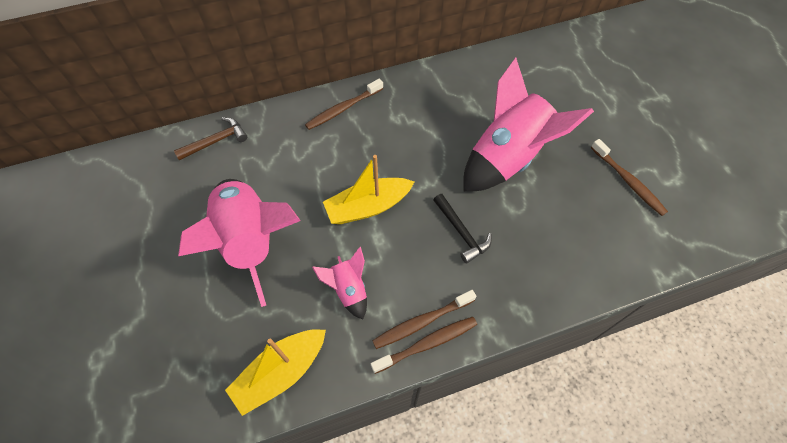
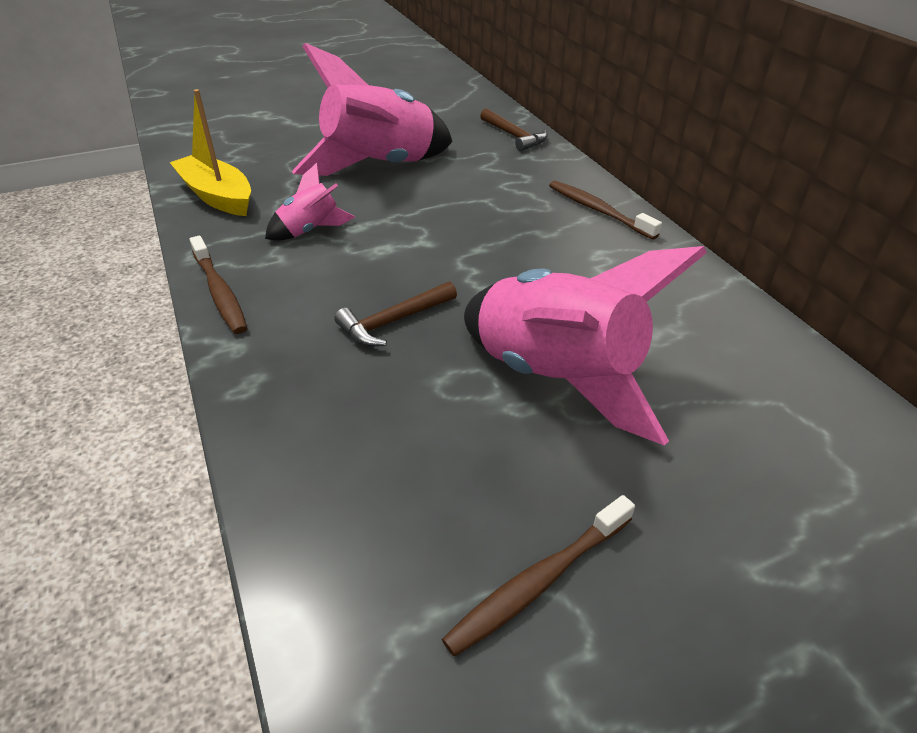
camera: 85 degrees right, 20 degrees down
yellow boat [323,155,415,224] -> none
brown toothbrush [372,290,476,349] -> none
black hammer [433,194,492,264] -> brown hammer [334,281,457,347]

